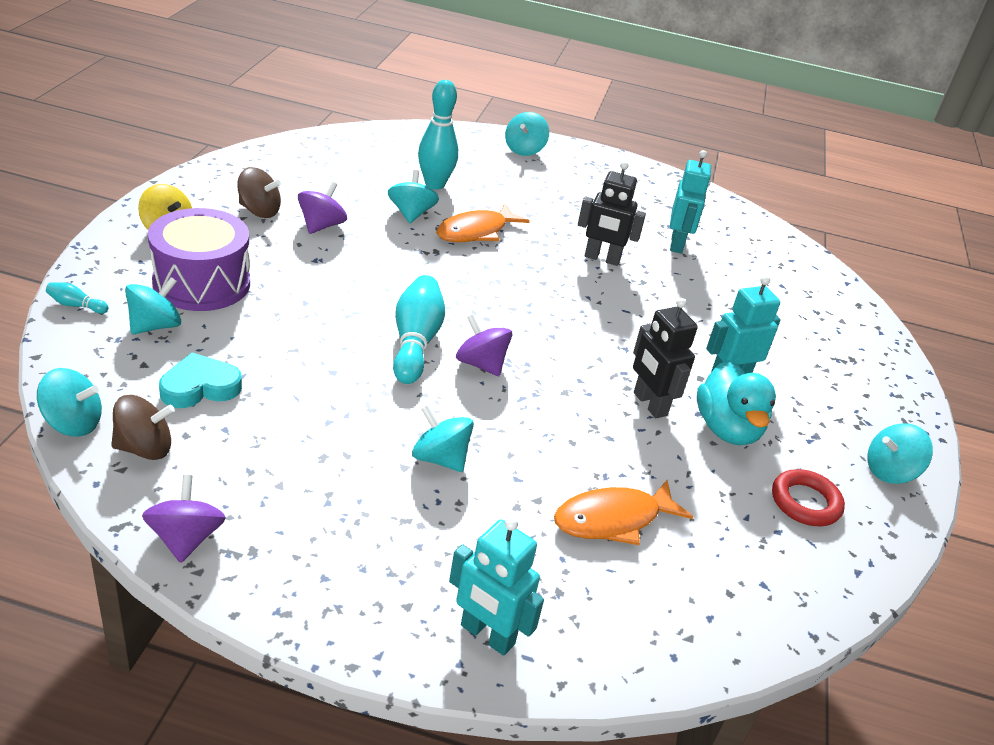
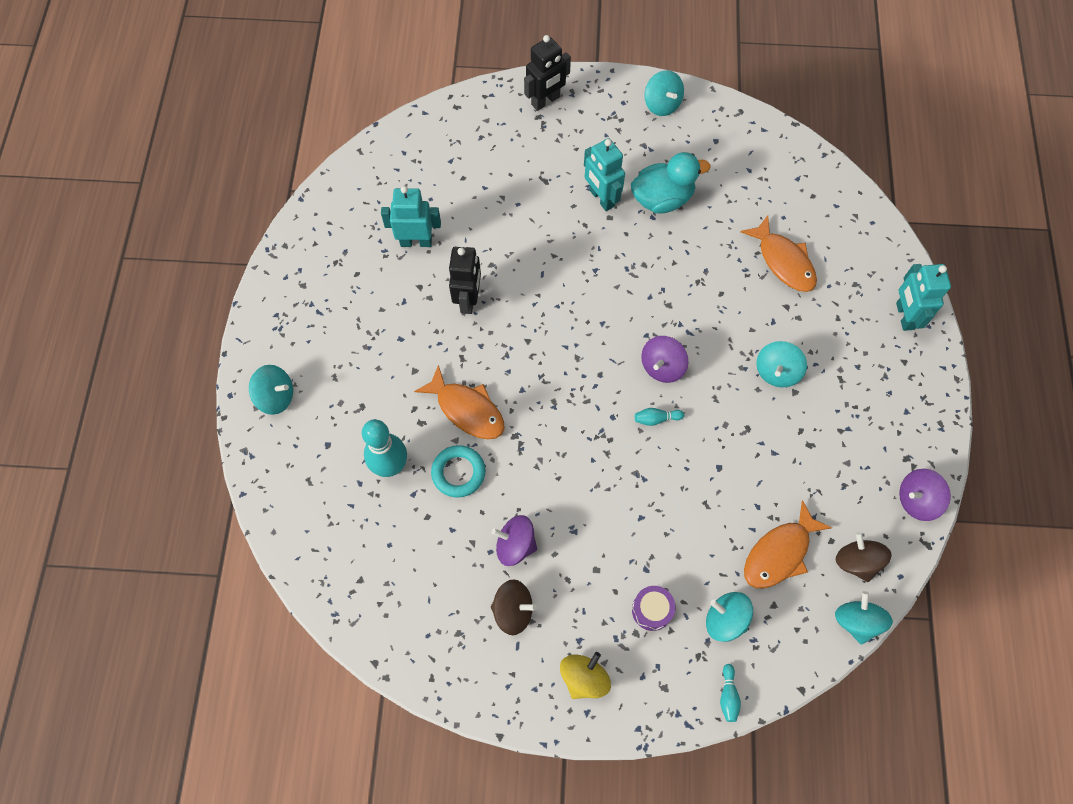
camera: 95 degrees left, 30 degrees up
purple drum [148,208,250,311] -> purple drum [632,586,676,631], size x0.47
turquoise heart [159,352,242,408] -> orange fish [744,500,832,589]
brown spinning top [237,167,281,218] -> brown spinning top turned 90 degrees clockwise [491,579,537,635]
turquoise spinning top [388,170,439,223] -> turquoise ring [431,445,485,498]
turquoise bowling pin [393,275,445,384] -> turquoise bowling pin [635,408,684,426], size x0.45
turquoise robot [449,517,544,656] -> turquoise robot turned 150 degrees clockwise [896,264,951,331]
black robot [633,298,698,418] -> black robot moved to [524,35,571,111]
red ring [772,469,845,526] -> none

